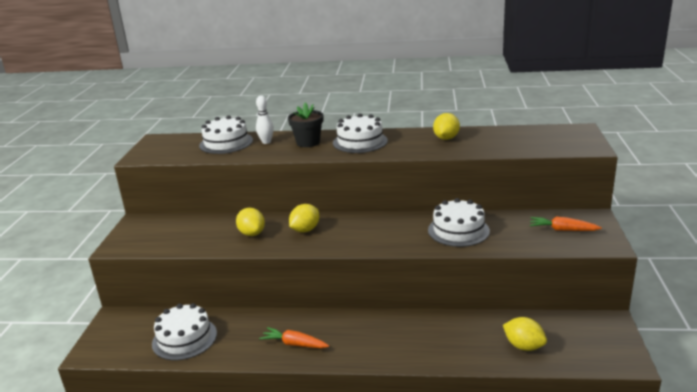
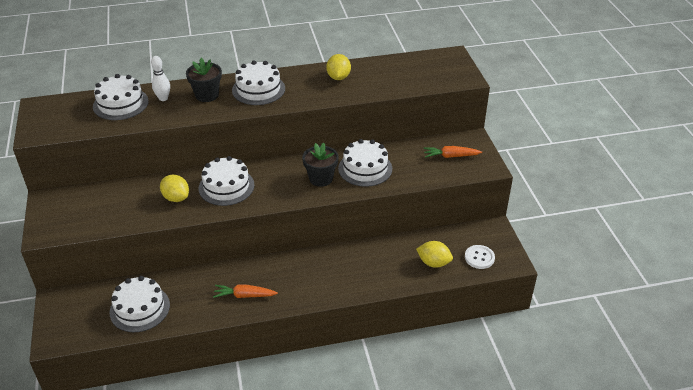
camera: 20 degrees left, 15 degrees up
yellow lemon [289,204,320,232] -> white cake [199,156,254,206]
none -> black flower pot [302,142,338,187]
none -> white button [465,245,495,269]

